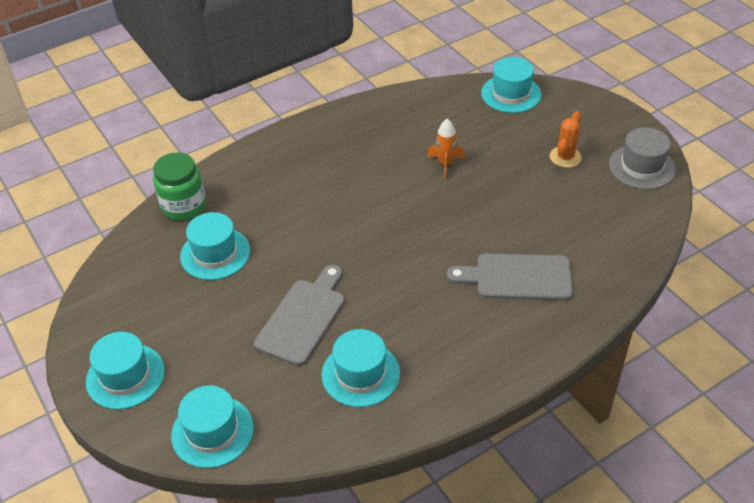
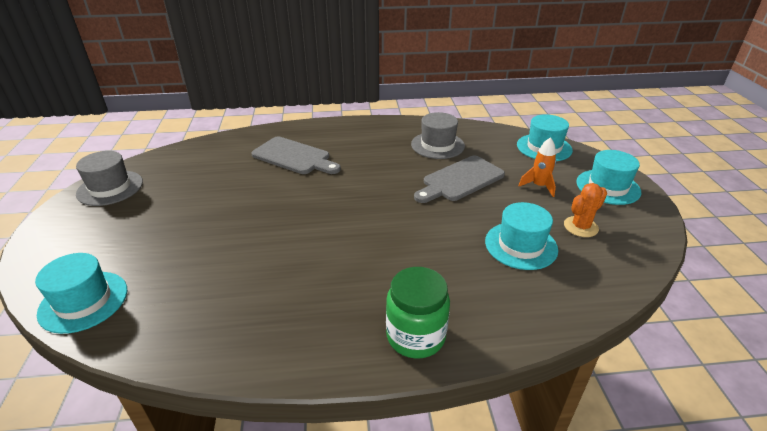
camera: 155 degrees left, 10 degrees down
green jar [153,152,206,221] -> green jar moved to [386,267,450,359]
turquoise hat [321,329,400,407] -> grey hat [411,112,465,159]
orange rocket [427,119,465,179] -> orange rocket moved to [518,137,556,197]
orange cactus [550,111,582,168] -> orange cactus moved to [564,183,607,237]

